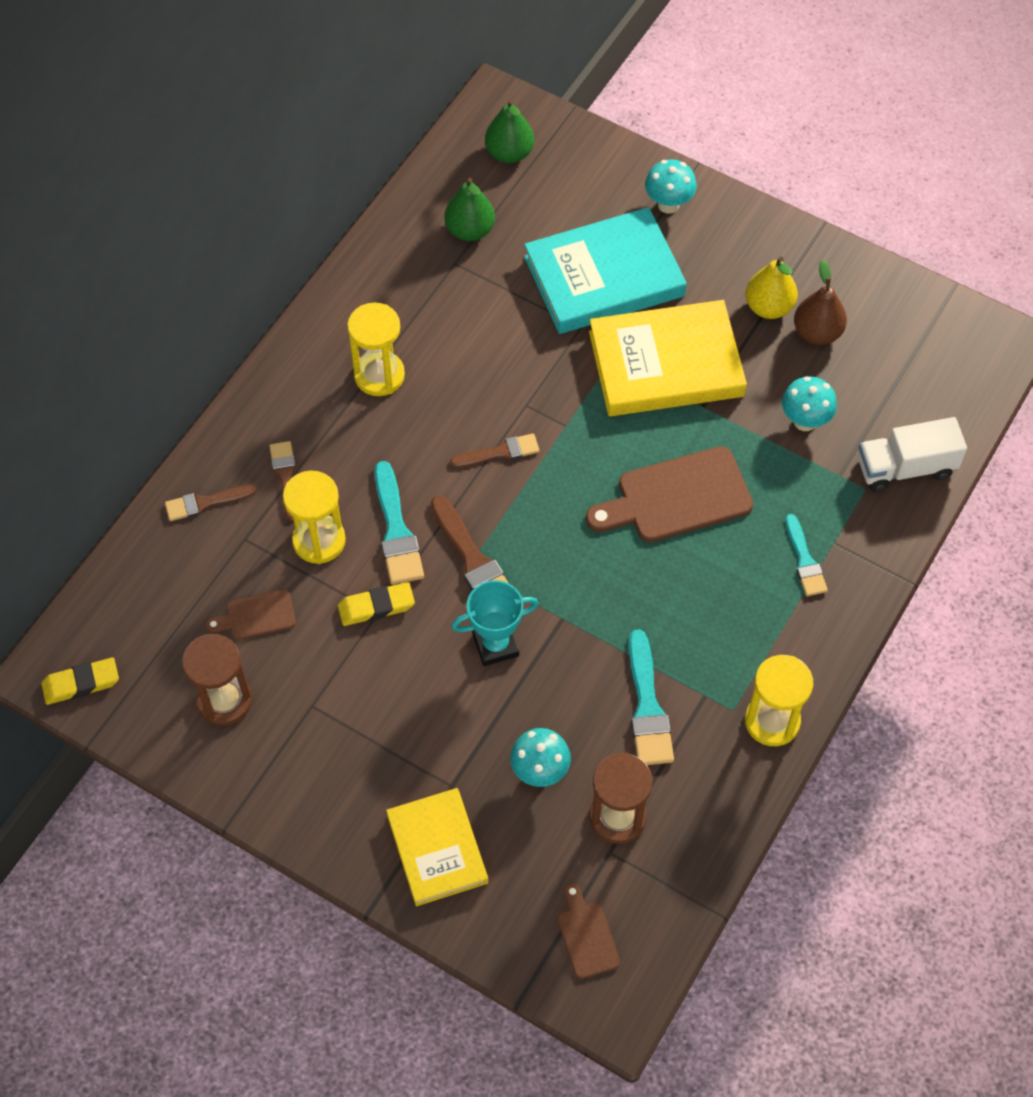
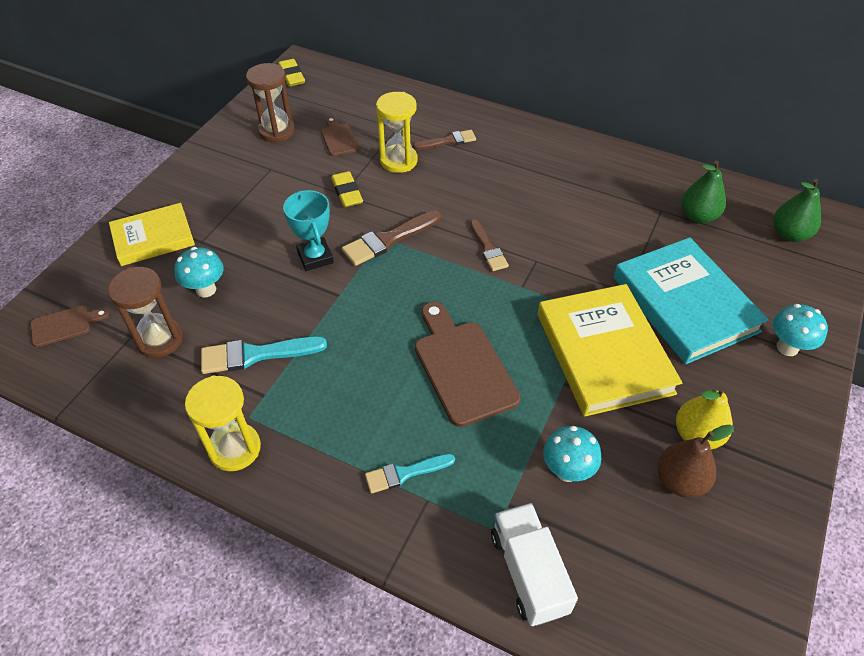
camera: 85 degrees right, 10 degrees down
brown brush [165,484,256,521] -> none
yellow hourglass [347,303,405,396] -> none
turquoise brush [375,461,424,585] -> none

